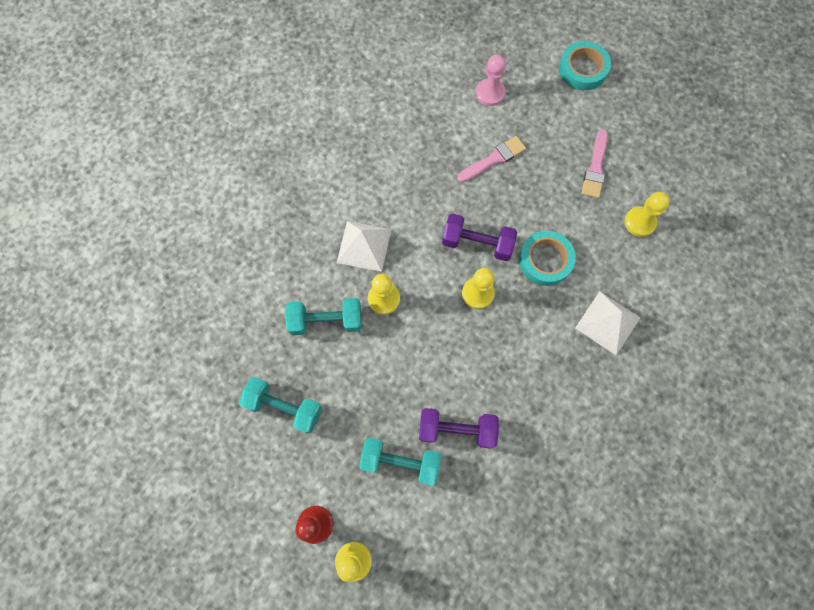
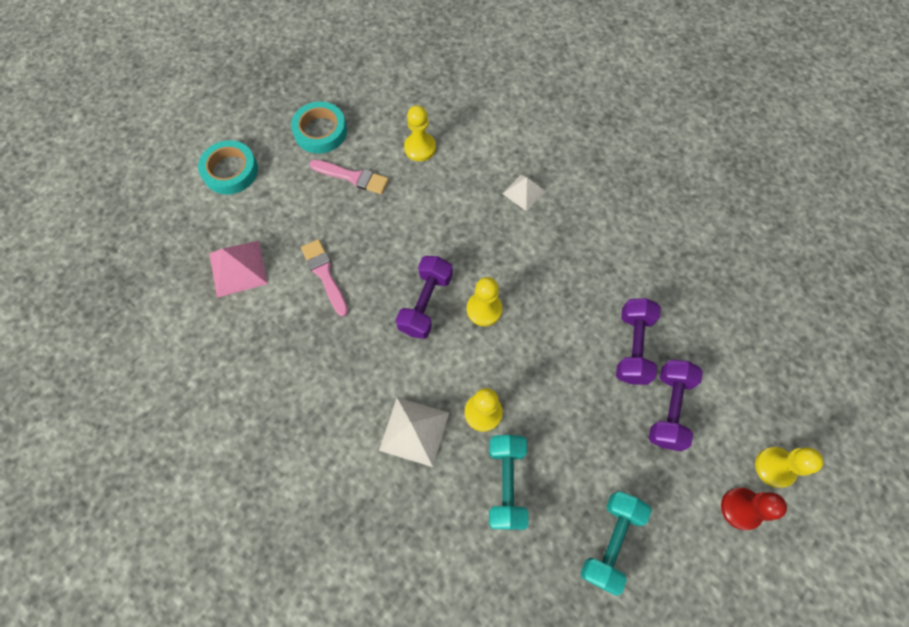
camera: 85 degrees left, 5 degrees down
turquoise dumbbell [359,438,441,486] -> purple dumbbell [648,359,703,451]
pink pawn [476,55,506,106] -> pink pyramid [209,241,268,298]
turquoise tape [519,231,576,286] -> turquoise tape moved to [291,102,347,154]
white pyramid [575,291,640,356] -> white pyramid [502,174,545,211], size x0.65

